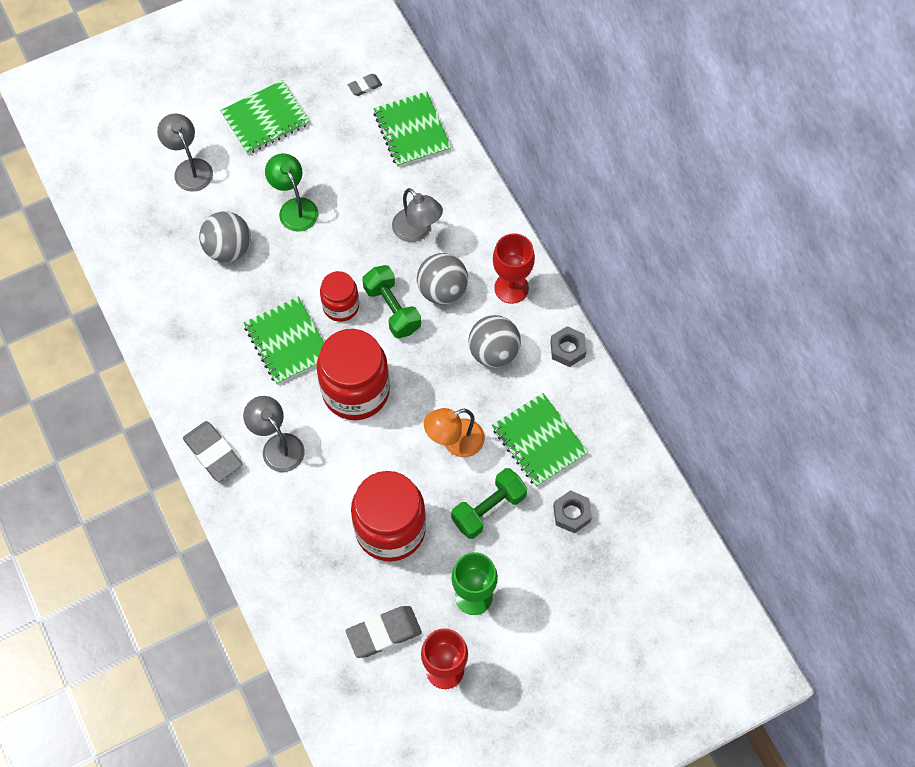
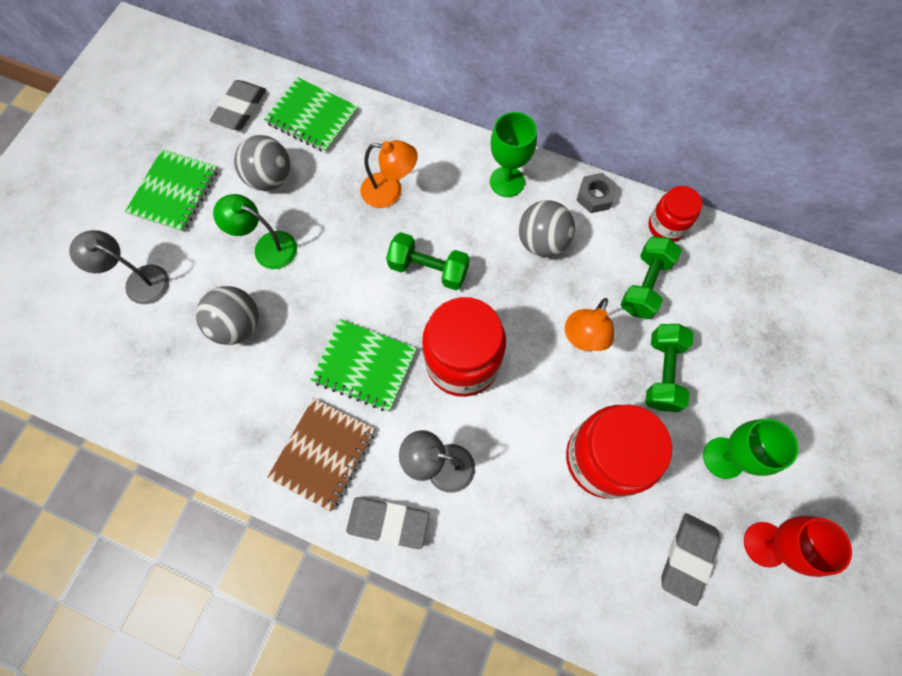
camera: 40 degrees left, 5 degrees up
red jar [320,271,359,322] -> red jar moved to [648,186,702,242]
grey eraser [348,74,382,96] -> grey eraser [210,80,266,130], size x1.86
grey lamp [392,188,443,242] -> orange lamp [360,140,418,208]
grey ball [417,253,468,305] -> grey ball moved to [234,135,290,191]
green notebook [492,393,588,487] -> green dumbbell [621,237,682,319]
red goblet [493,233,535,304] -> green goblet [490,112,537,197]
grey nut [553,490,592,533] -> none
none -> brown notebook [267,398,375,511]

